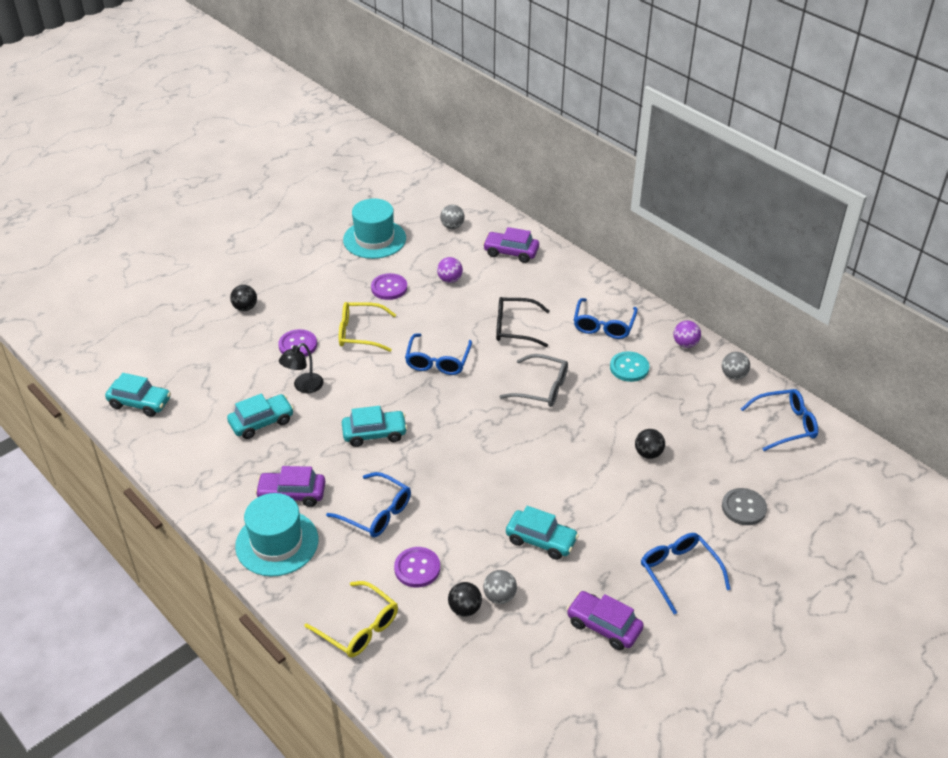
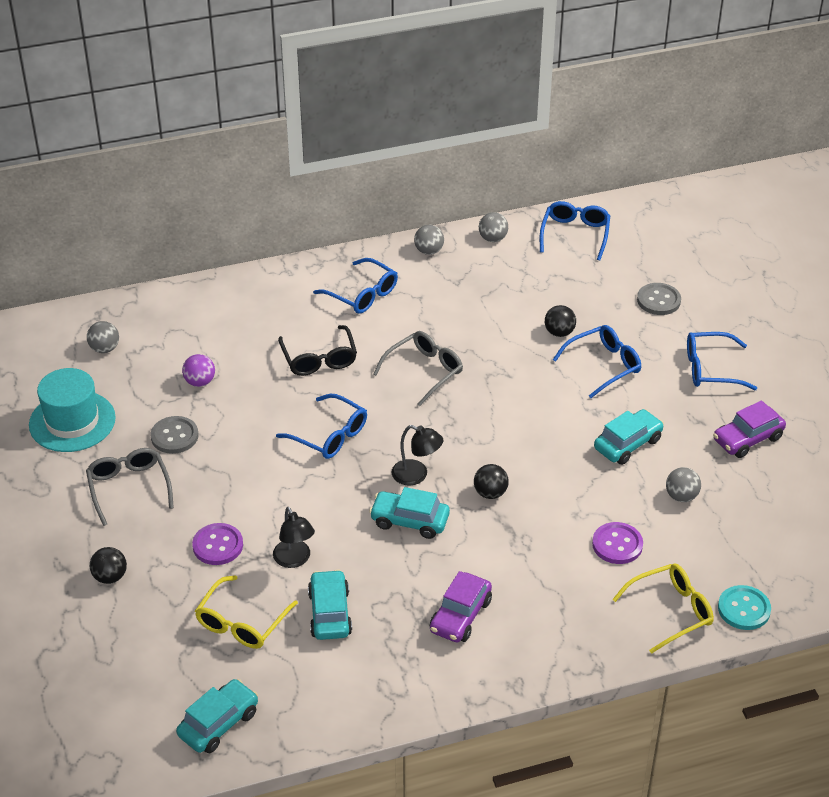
camera: 65 degrees left, 0 degrees up
turquoise hat [235,493,318,577] -> none
blue glasses [326,472,411,537] -> blue glasses moved to [553,325,641,398]
yellow glasses [339,302,396,352] -> yellow glasses moved to [195,575,298,649]
turquoise car [342,406,408,447] -> turquoise car turned 90 degrees counterclockwise [369,487,450,539]
purple button [371,273,407,300] -> grey button [151,416,198,454]
black ball [448,582,482,617] -> black ball moved to [474,464,509,499]
purple car [483,227,539,263] -> none
black glasses [496,297,549,347] -> black glasses turned 45 degrees counterclockwise [278,325,357,376]
turquoise button [610,351,649,382] -> turquoise button moved to [718,585,771,630]
purple ball [673,321,701,348] -> grey ball [414,225,444,255]
none -> grey glasses [86,448,174,526]
none -> black lamp [391,425,444,486]

